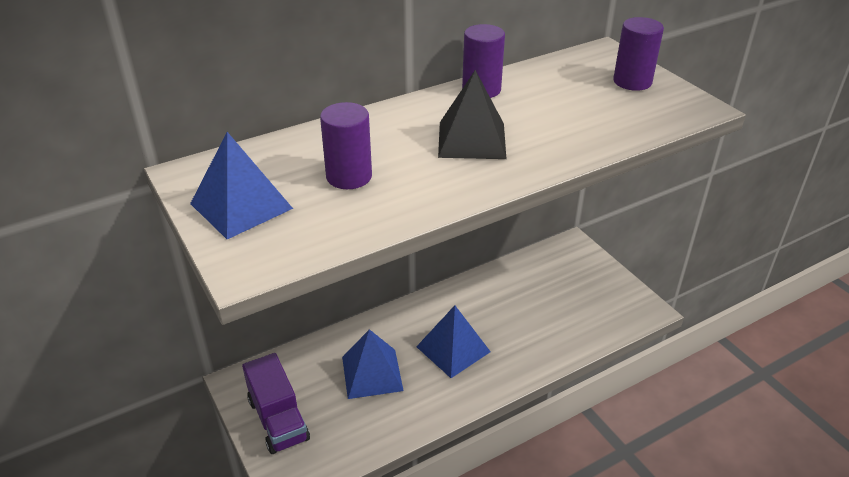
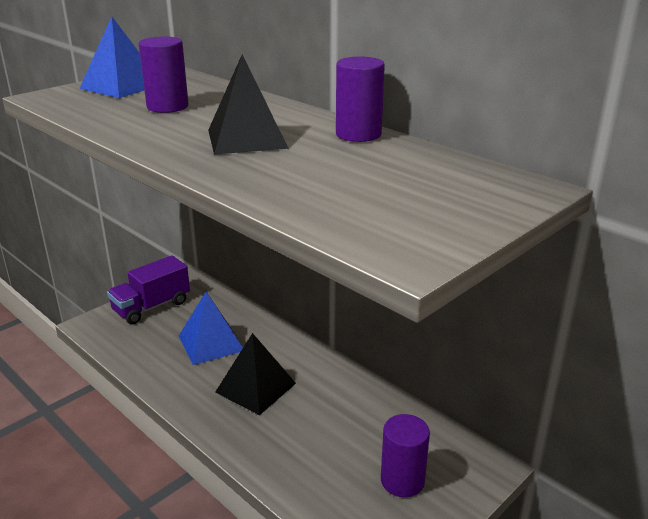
camera: 75 degrees right, 10 degrees down
blue pyramid [416,305,491,378] -> black pyramid [215,333,296,415]
purple cylinder [613,17,664,91] -> purple cylinder moved to [381,414,430,497]

